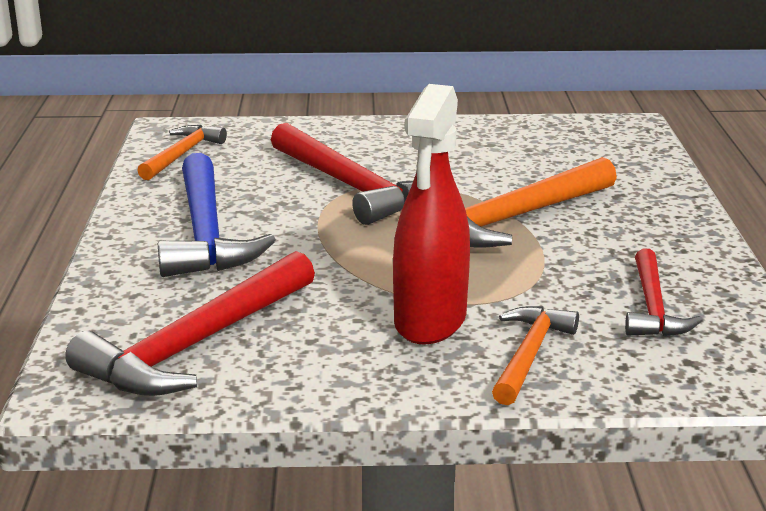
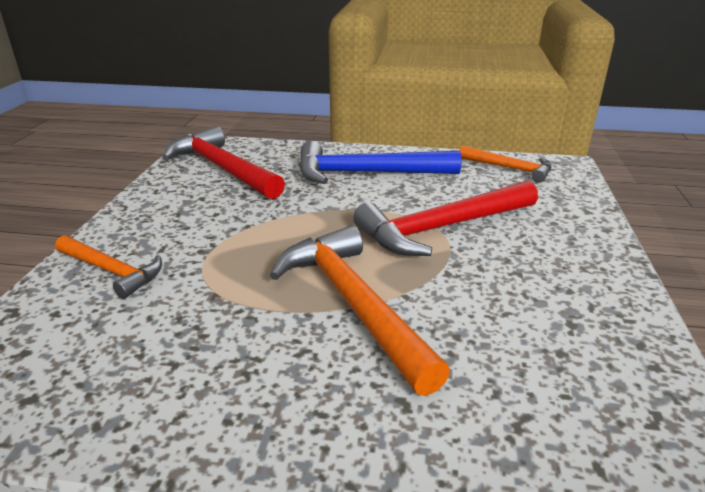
camera: 100 degrees right, 5 degrees up
red spray bottle [393,84,470,345] -> none
red hammer [625,248,702,336] -> none

